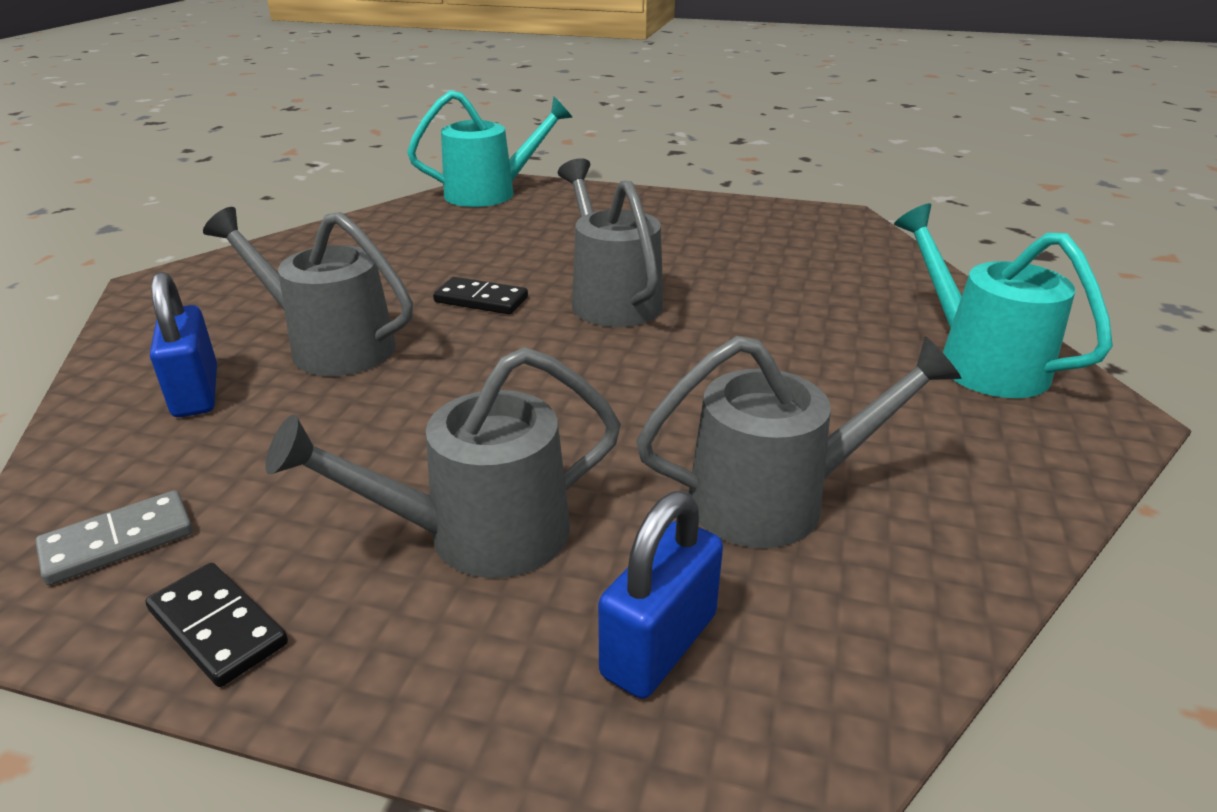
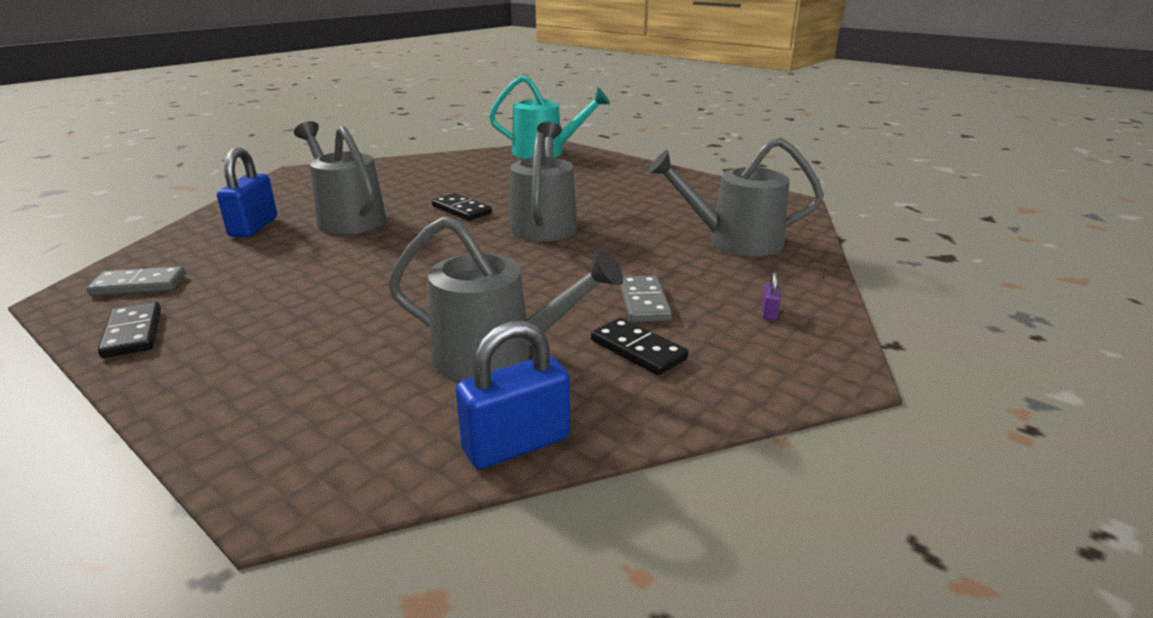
camera: 25 degrees right, 5 degrees down
grey watering can [265,347,621,578] -> grey watering can moved to [648,137,824,257]
blue padlock [598,491,723,699] -> blue padlock moved to [456,320,570,469]
turquoise watering can [894,203,1113,398] -> purple padlock [762,272,780,320]
none -> black domino [591,317,688,376]
none -> grey domino [620,276,672,322]

